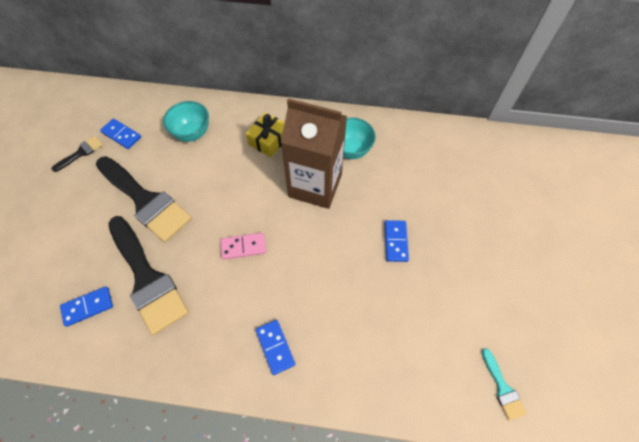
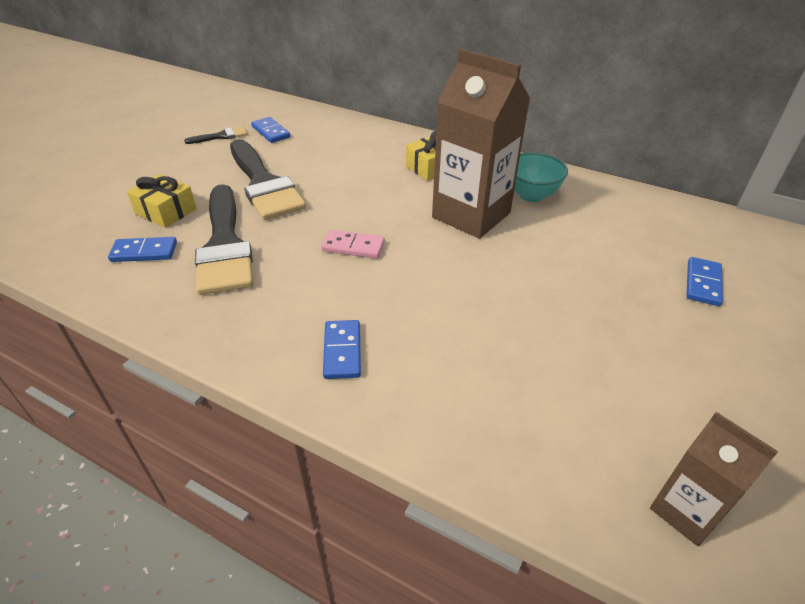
camera: 20 degrees right, 20 degrees down
turquoise bowl [163,101,209,142] -> none
blue domino [384,220,409,262] -> blue domino moved to [686,257,723,306]
turquoise brush [482,348,526,420] -> brown carton [650,412,778,546]
none -> yellow gift [127,174,197,228]

